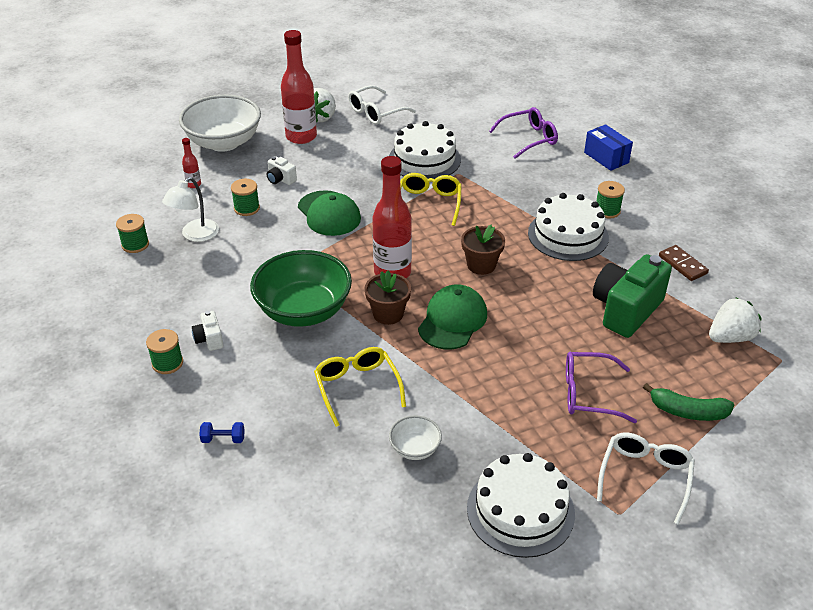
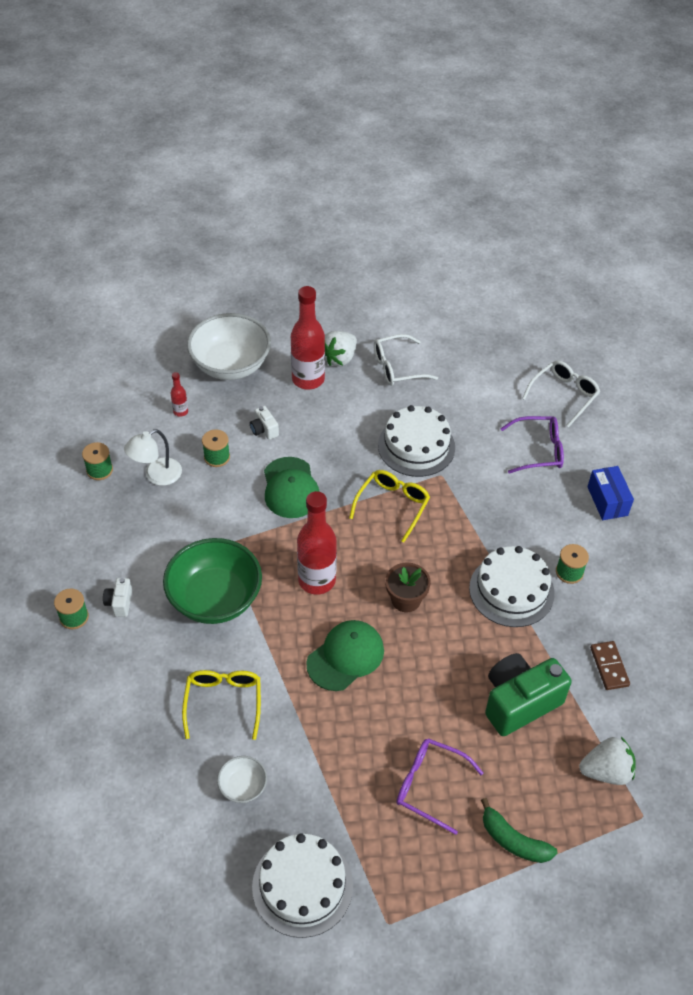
camera: 20 degrees right, 10 degrees up
blue dumbbell [199,422,245,443] -> none
brown flower pot [365,271,411,325] -> none
white glasses [597,433,695,525] -> white glasses moved to [522,360,600,427]

